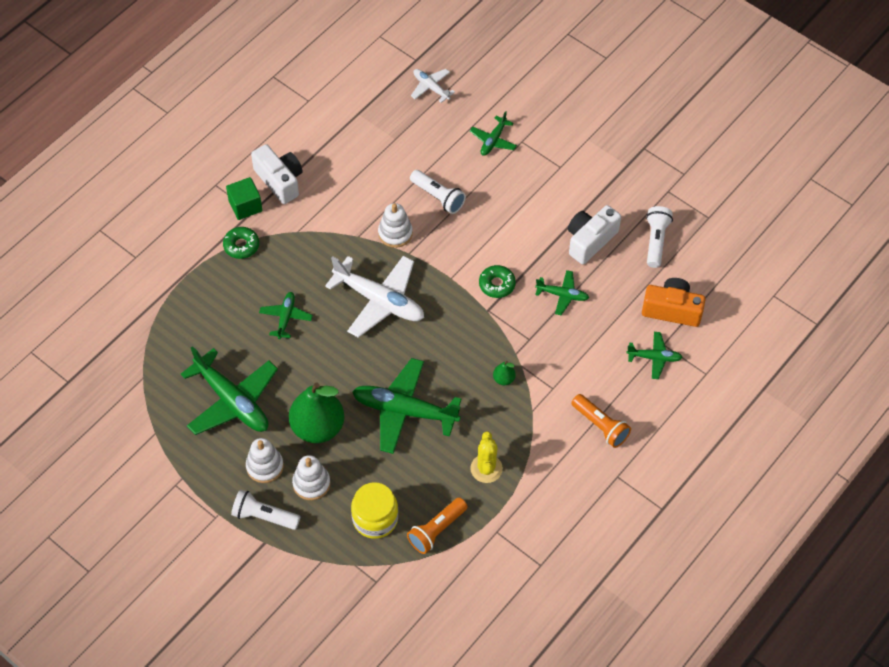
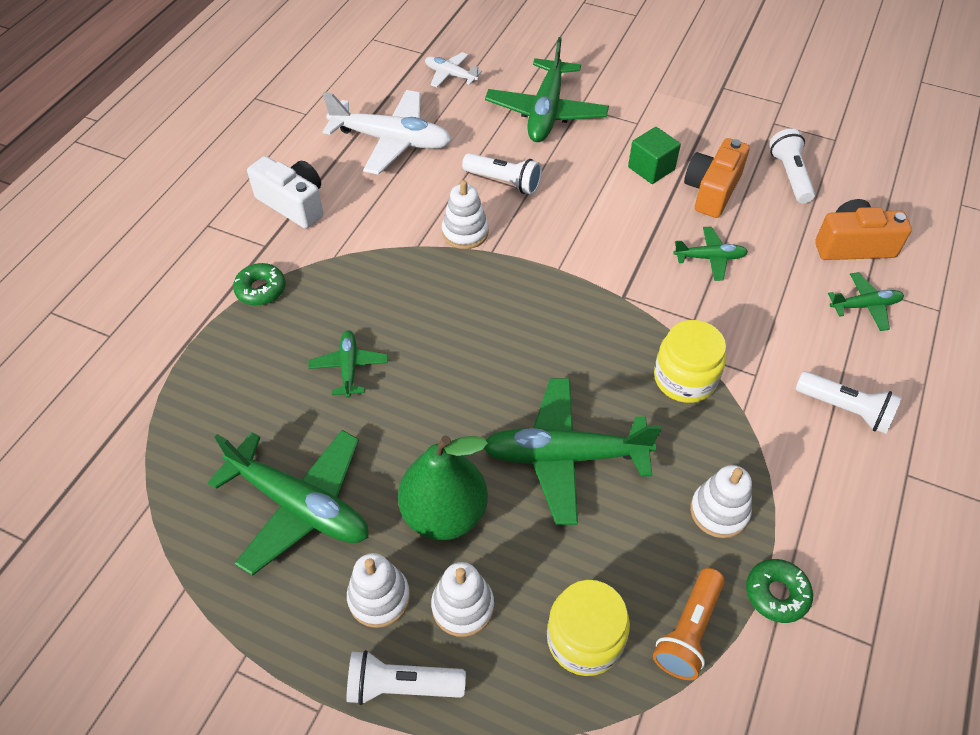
camera: 15 degrees left, 5 degrees down
green cube [226,177,262,220] -> green cube moved to [628,127,681,184]
white plane [325,256,424,338] -> white plane moved to [323,90,451,175]
green plane [470,111,517,156] -> green plane [485,37,609,142], size x1.96
yellow cactus [470,432,503,483] -> white stacking toy [690,465,752,538]
green donut [479,265,516,298] -> green donut moved to [746,559,813,623]
green pear [493,361,516,385] -> yellow jar [654,320,726,403]
white camera [568,205,621,264] -> orange camera [684,138,750,218]
orange flashlight [572,394,631,448] -> white flashlight [796,371,902,434]

